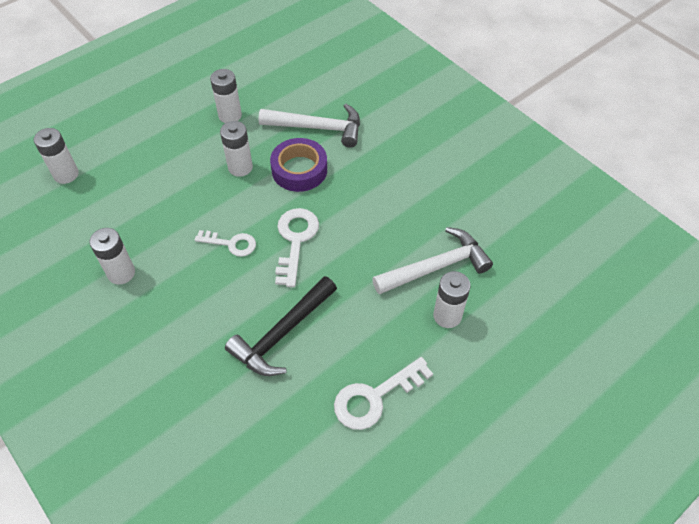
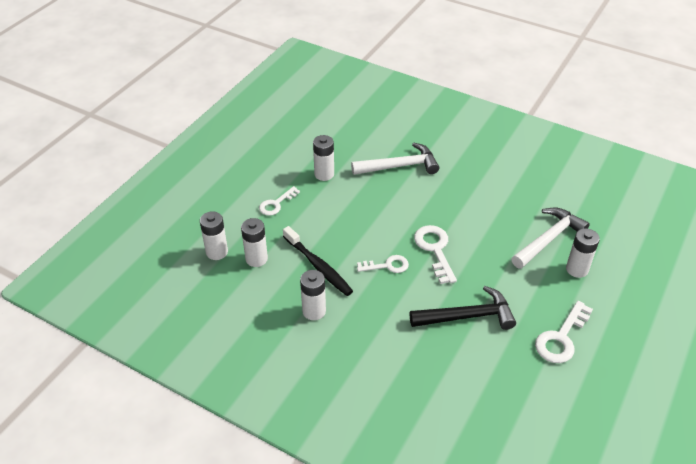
camera: 20 degrees left, 10 degrees down
white battery [220,121,253,177] -> white battery moved to [241,218,268,267]
black hammer [225,276,337,376] -> black hammer turned 120 degrees counterclockwise [410,286,516,330]
purple tape [270,138,327,192] -> none
none -> white key [259,186,300,216]
none -> black toothbrush [283,226,353,296]

